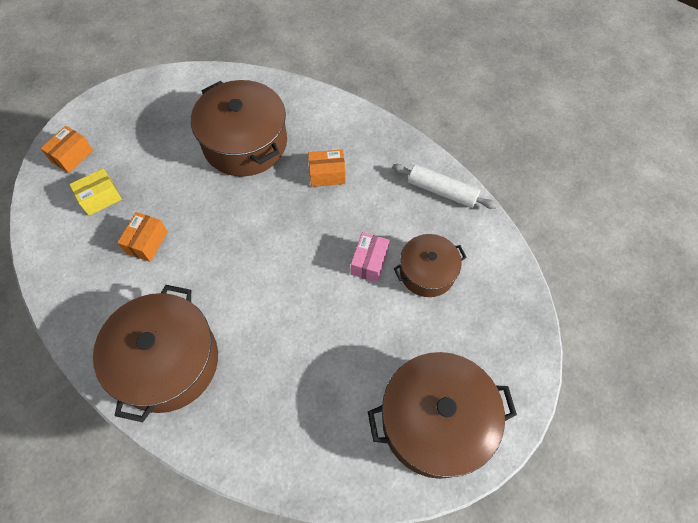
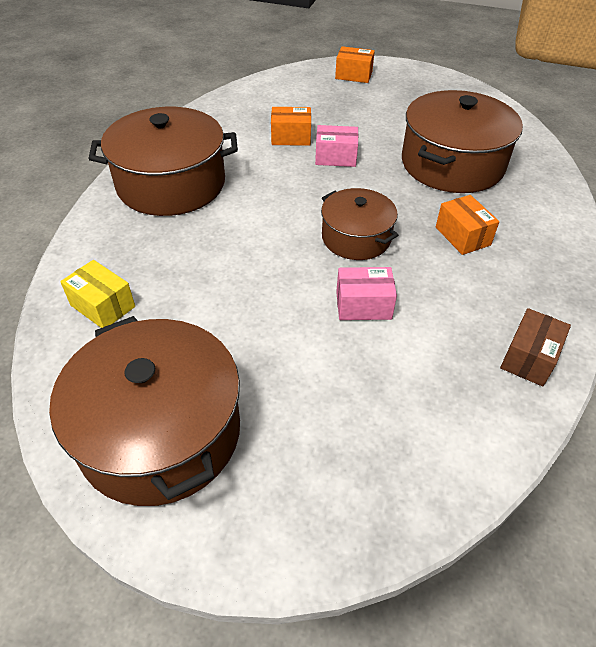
camera: 70 degrees right, 15 degrees down
yellow box [69,168,122,216] -> yellow box moved to [60,260,135,328]
white rolling pin [392,164,497,209] -> brown box [500,308,571,386]
brown pot [394,234,466,297] -> brown pot moved to [321,188,398,260]
none -> pink box [315,125,359,167]

